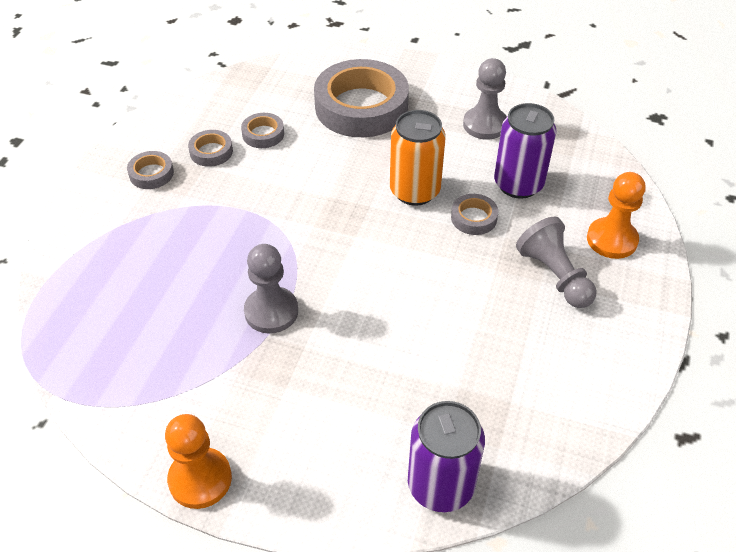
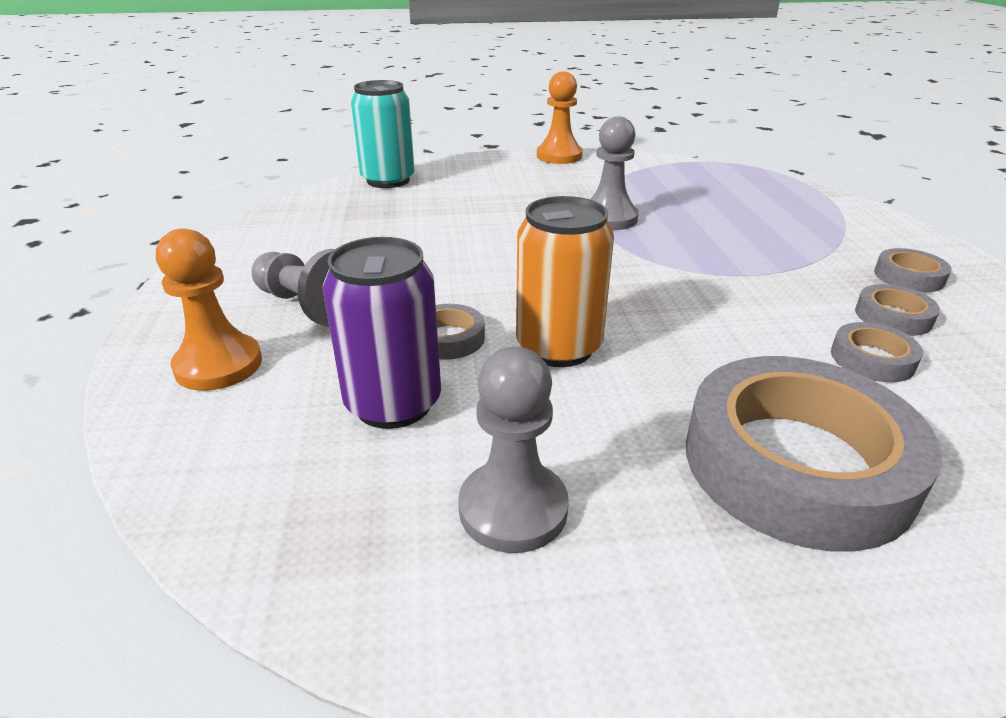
camera: 155 degrees right, 15 degrees down
purple can [408,401,485,512] -> turquoise can [351,80,415,188]

